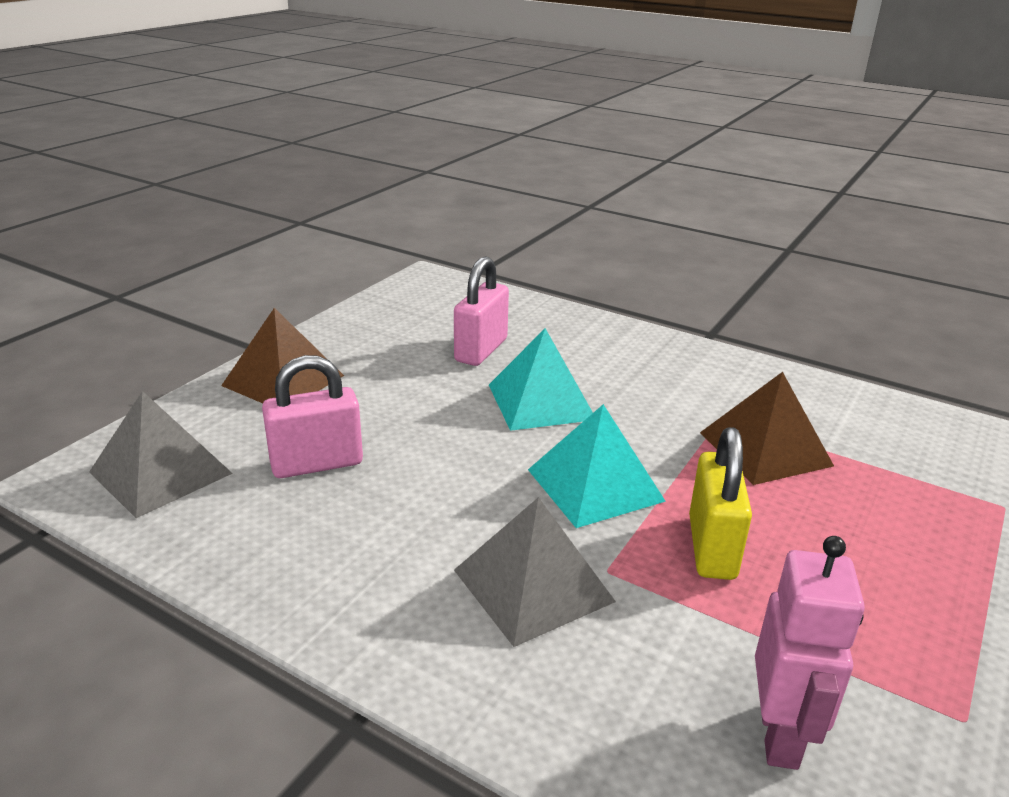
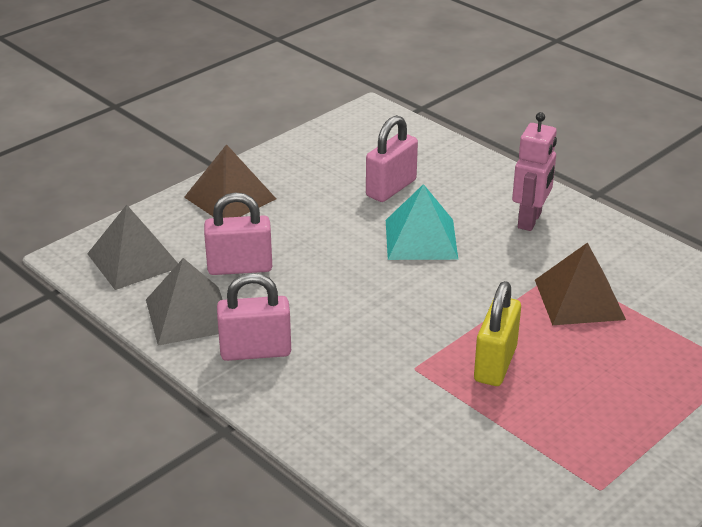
camera: 15 degrees right, 5 degrees up
grey pyramid [454,497,616,647] -> grey pyramid moved to [146,258,223,345]
turquoise pyramid [528,404,666,528] -> none
pink robot [755,536,865,770] -> pink robot moved to [512,112,557,231]
none -> pink padlock [217,273,291,361]

